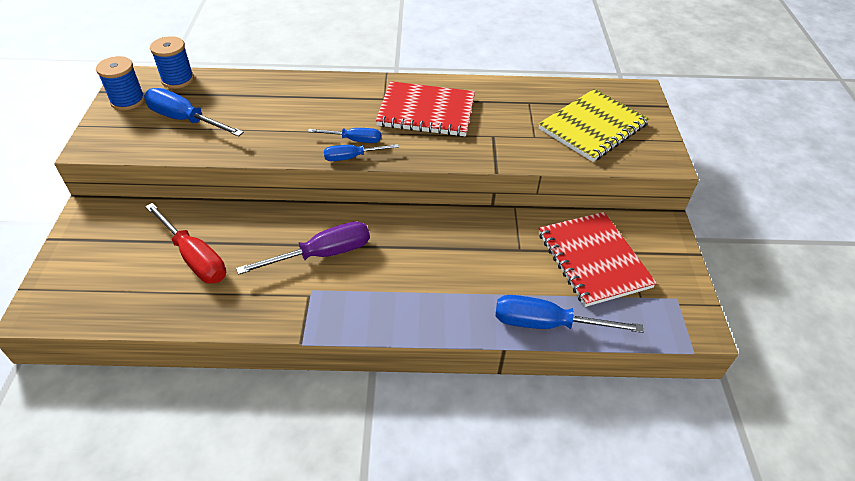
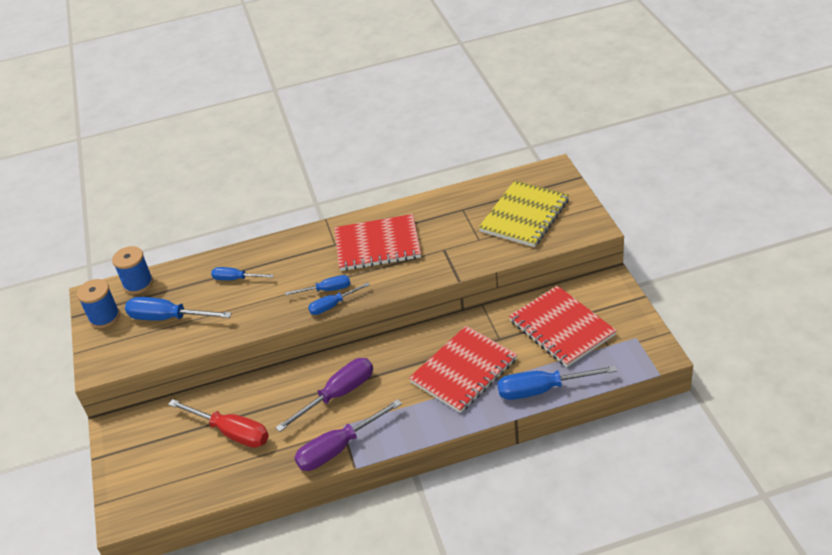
camera: 10 degrees left, 5 degrees down
none -> blue screwdriver [211,267,274,280]
none -> purple screwdriver [294,399,402,471]
none -> red notebook [409,326,517,413]

